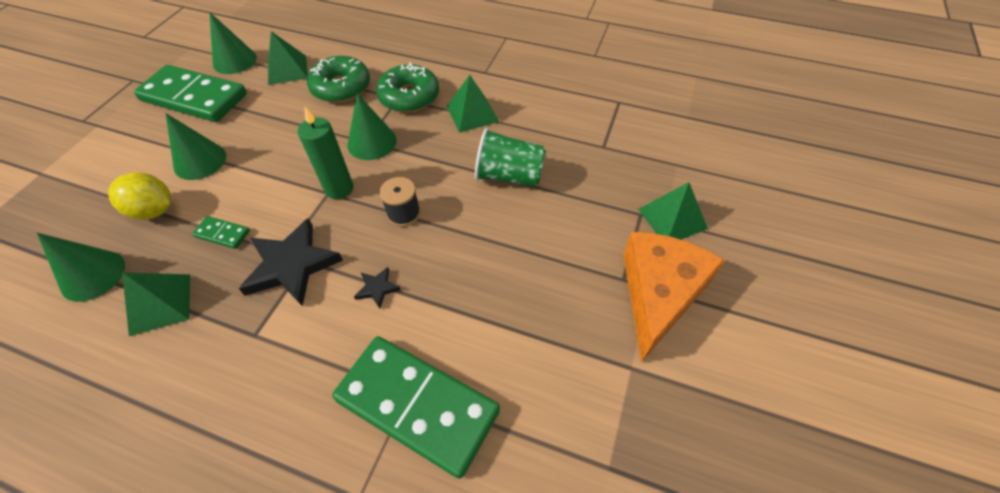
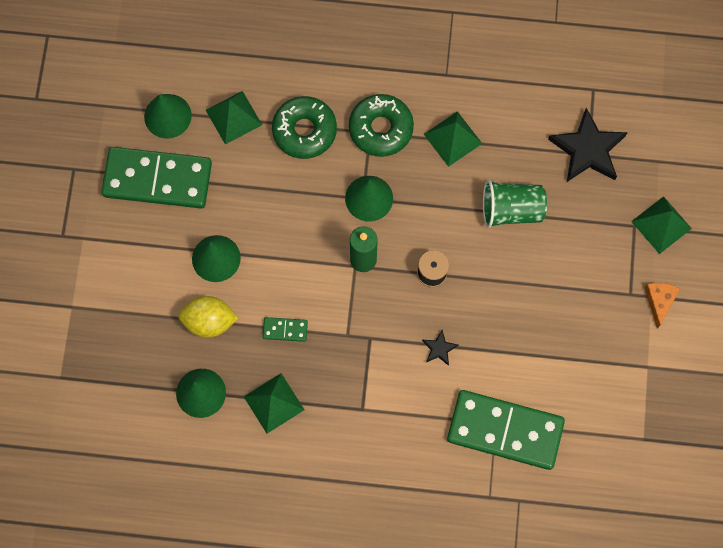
camera: 15 degrees left, 20 degrees up
black star [239,218,343,306] -> black star moved to [548,108,628,182]
orange cheese [623,232,725,362] -> orange cheese [644,283,680,328], size x0.46

